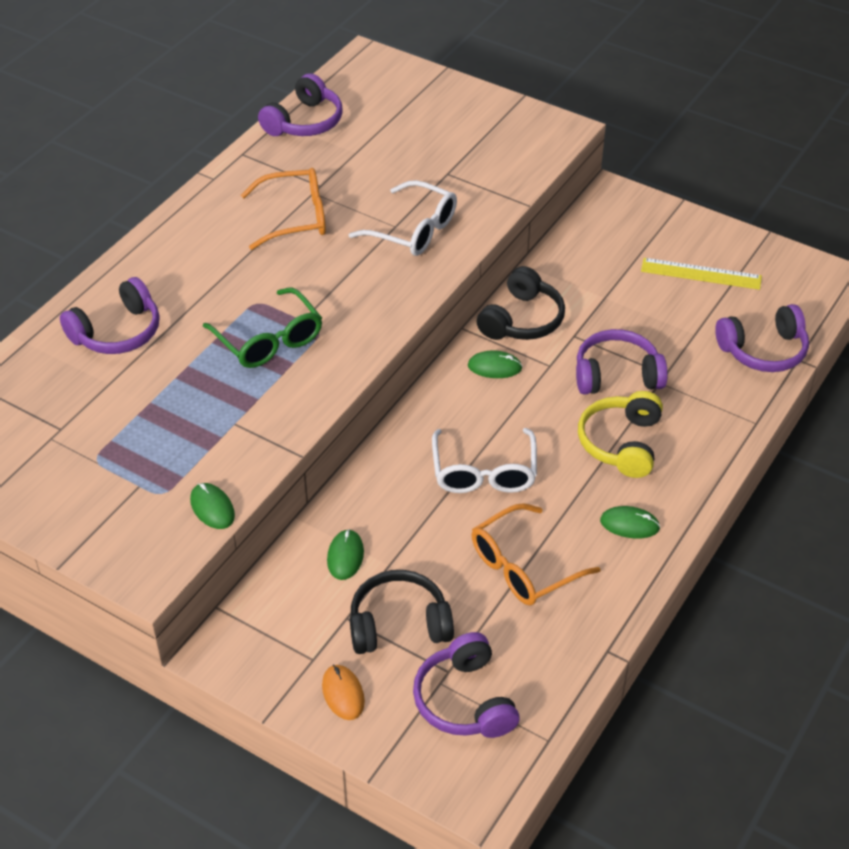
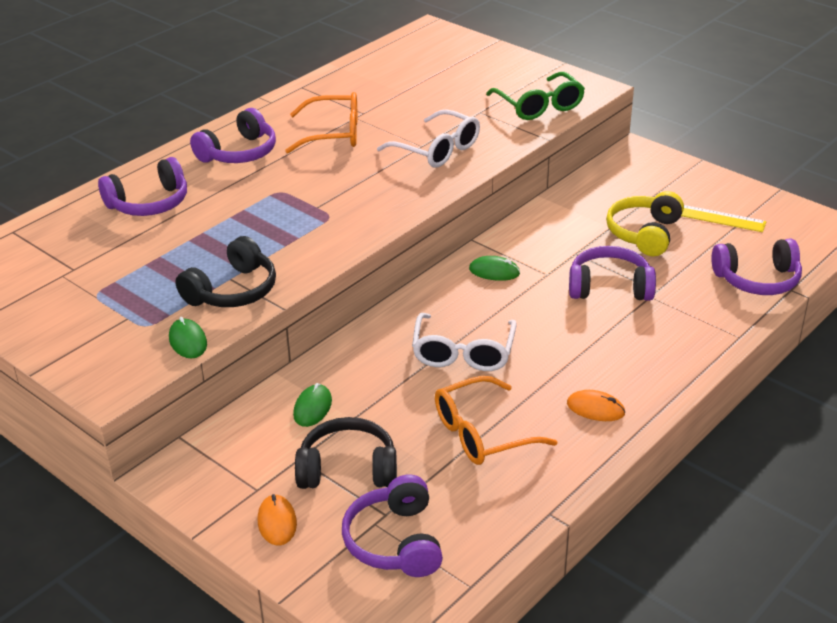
camera: 10 degrees right, 10 degrees down
green glasses [203,287,322,368] -> green glasses moved to [486,72,585,120]
purple headphones [258,73,343,136] -> purple headphones moved to [190,108,276,163]
black headphones [477,266,565,340] -> black headphones moved to [175,236,276,307]
yellow headphones [578,391,663,478] -> yellow headphones moved to [606,191,684,256]
green mouse [600,506,660,539] -> orange mouse [567,390,626,421]

